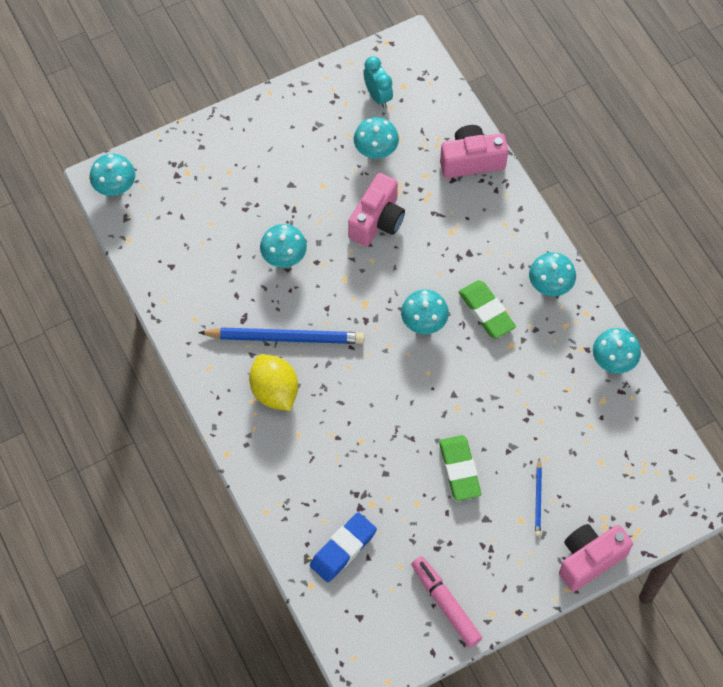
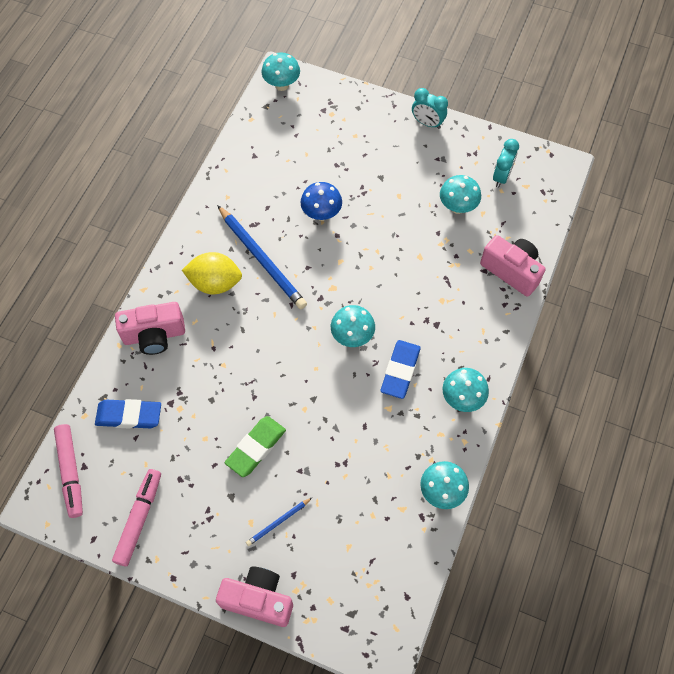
camera: 50 degrees right, 0 degrees up
yellow lemon [249,354,298,411] -> yellow lemon turned 75 degrees clockwise [182,252,242,294]
turquoise mushroom [260,224,307,268] -> blue mushroom [300,182,342,221]
pink camera [348,173,405,246] -> pink camera moved to [115,302,185,355]
green eraser [459,280,516,339] -> blue eraser [381,340,421,399]
none -> pink marker [54,424,83,518]
none -> turquoise clock [412,88,448,129]

